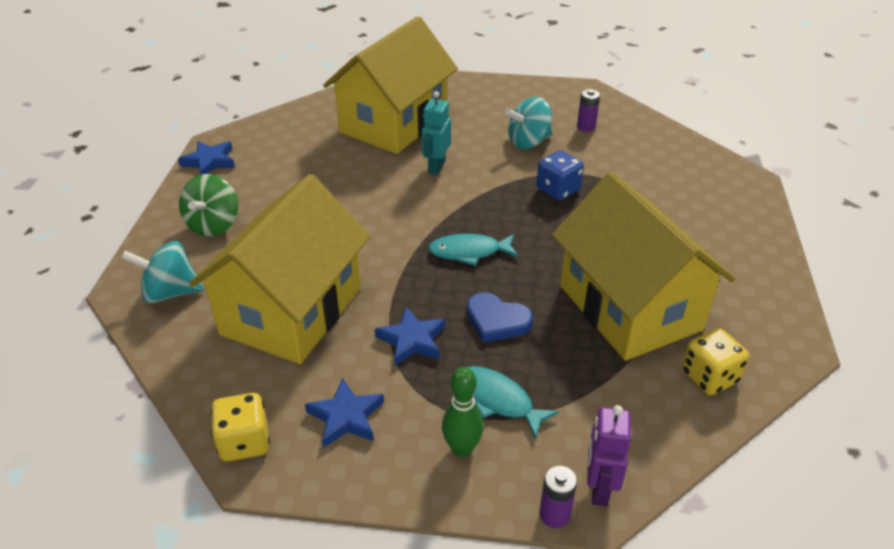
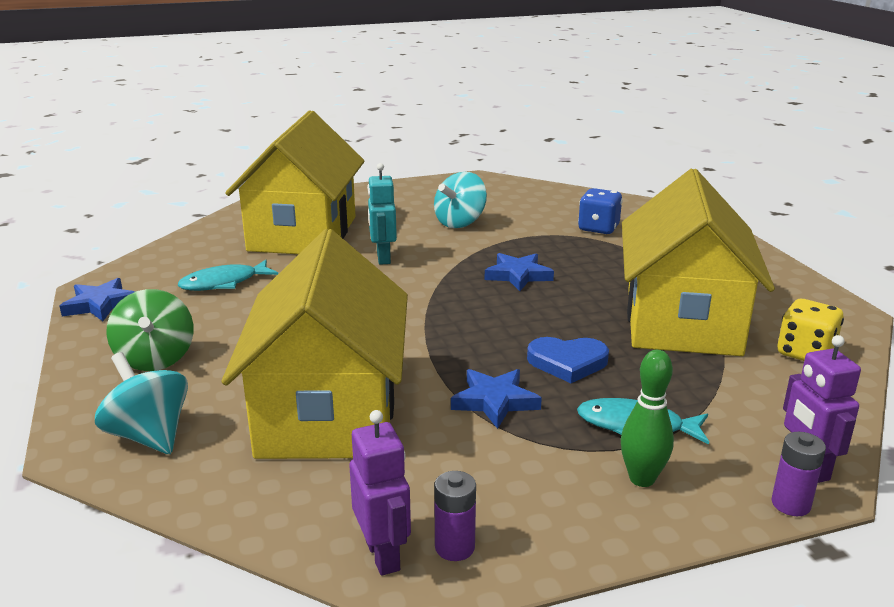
camera: 25 degrees left, 15 degrees down
turquoise spinning top [121,241,204,304] -> turquoise spinning top turned 75 degrees clockwise [95,352,188,454]
yellow dice [211,393,270,462] -> purple robot [349,410,411,576]
blue star [305,378,384,448] -> blue star moved to [485,253,554,291]
turquoise fish [428,234,519,266] -> turquoise fish moved to [178,260,278,291]
blue dice [536,150,584,200] -> blue dice moved to [578,188,623,234]
yellow house [552,172,735,361] -> yellow house turned 60 degrees clockwise [622,169,775,356]
purple battery [577,89,600,132] -> purple battery moved to [434,471,476,561]

